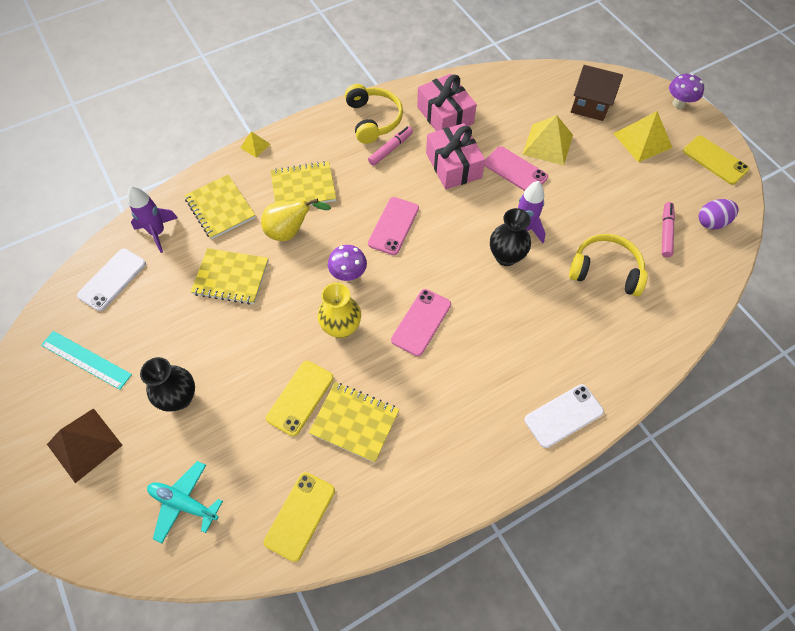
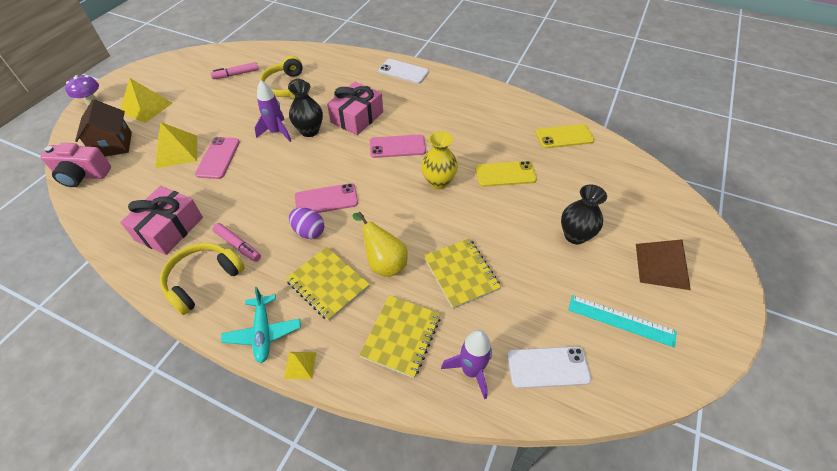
camera: 125 degrees left, 10 degrees down
turquoise ruler [41,331,132,390] -> turquoise ruler turned 60 degrees counterclockwise [568,295,677,348]
turquoise plane [147,461,223,543] -> turquoise plane moved to [221,287,301,363]
yellow notebook [309,382,399,463] -> none
purple mushroom [328,245,367,281] -> none
pink marker [368,126,413,166] -> pink marker turned 150 degrees counterclockwise [213,223,261,262]
pink gift [426,123,485,189] -> pink gift moved to [327,82,383,135]
yellow phone [683,136,749,185] -> none
purple egg [699,199,739,230] -> purple egg moved to [289,207,324,239]
none -> pink camera [40,143,111,187]

